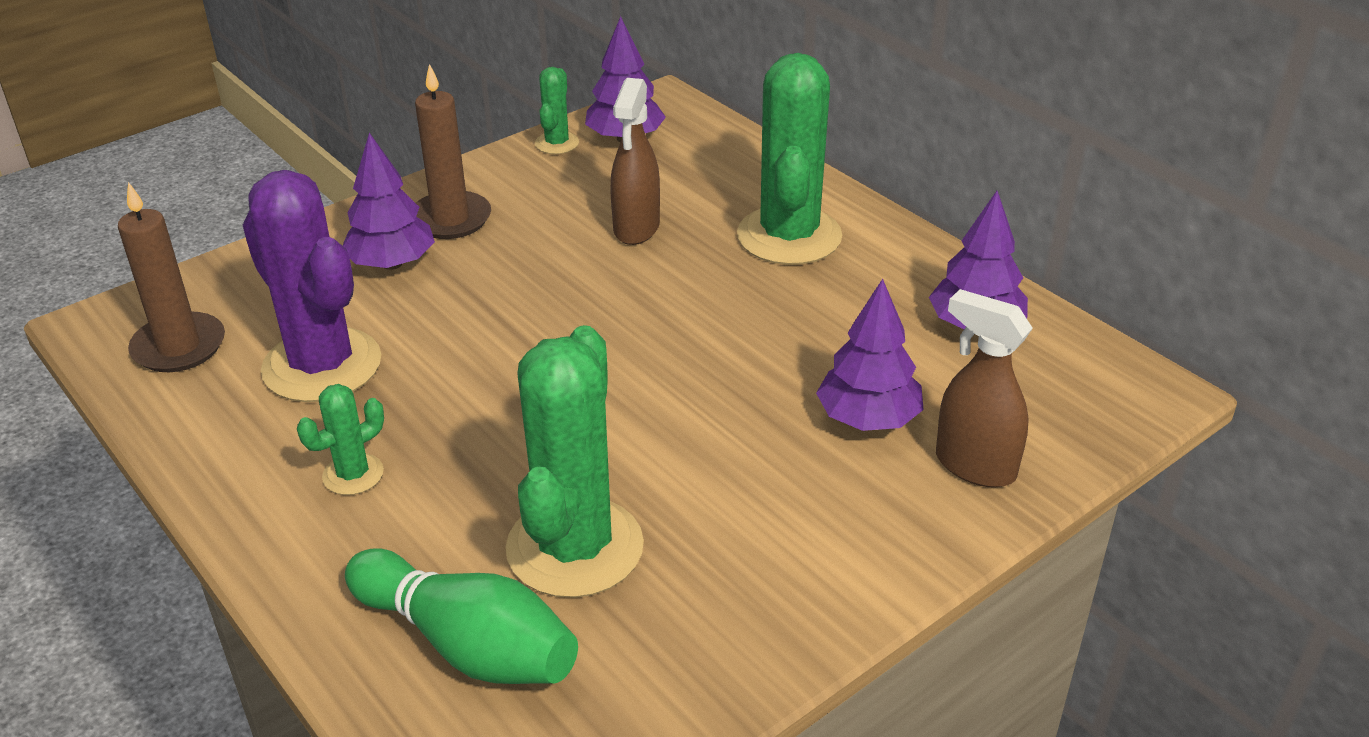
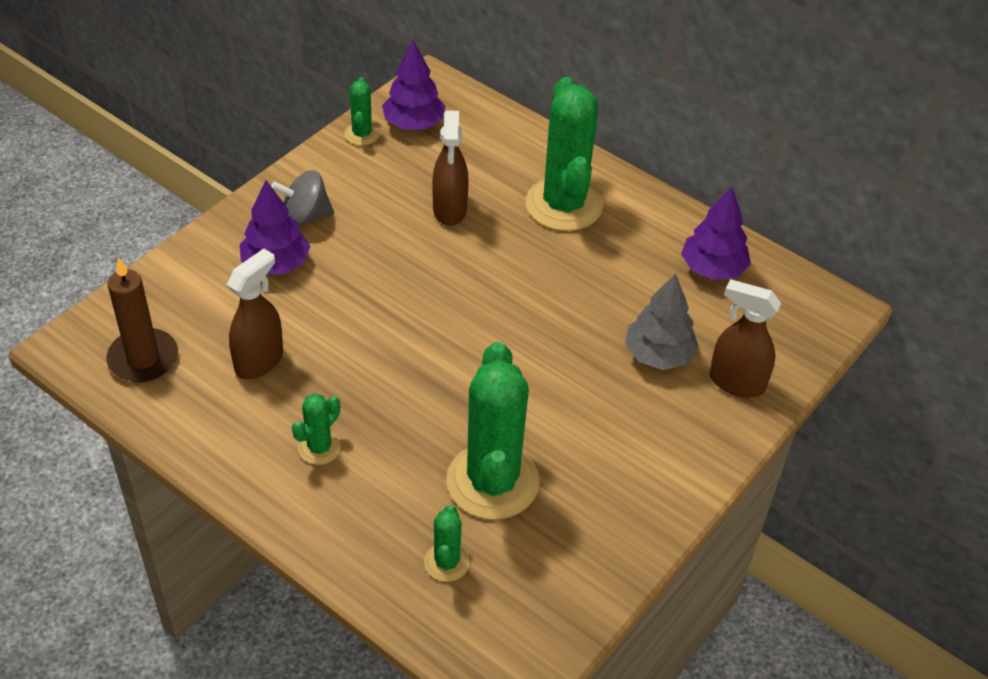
camera: 15 degrees left, 10 degrees up
purple cactus [243,170,381,402] -> brown spray bottle [227,249,283,379]
green bowling pin [345,549,578,684] -> green cactus [424,505,470,582]
brown candle [415,64,491,239] -> grey spinning top [271,170,334,227]
purple tree [816,279,924,431] -> grey tree [625,273,699,370]

